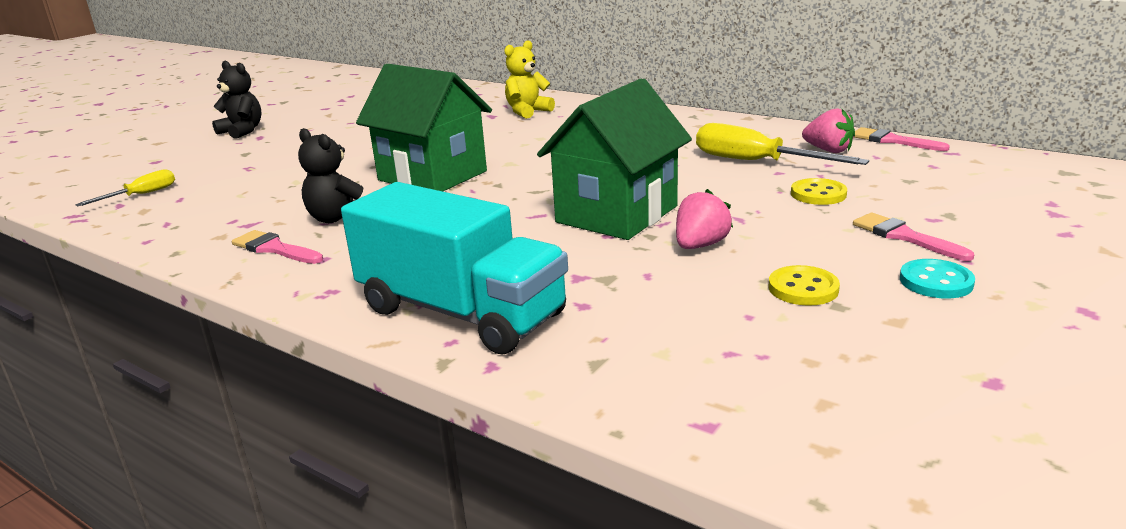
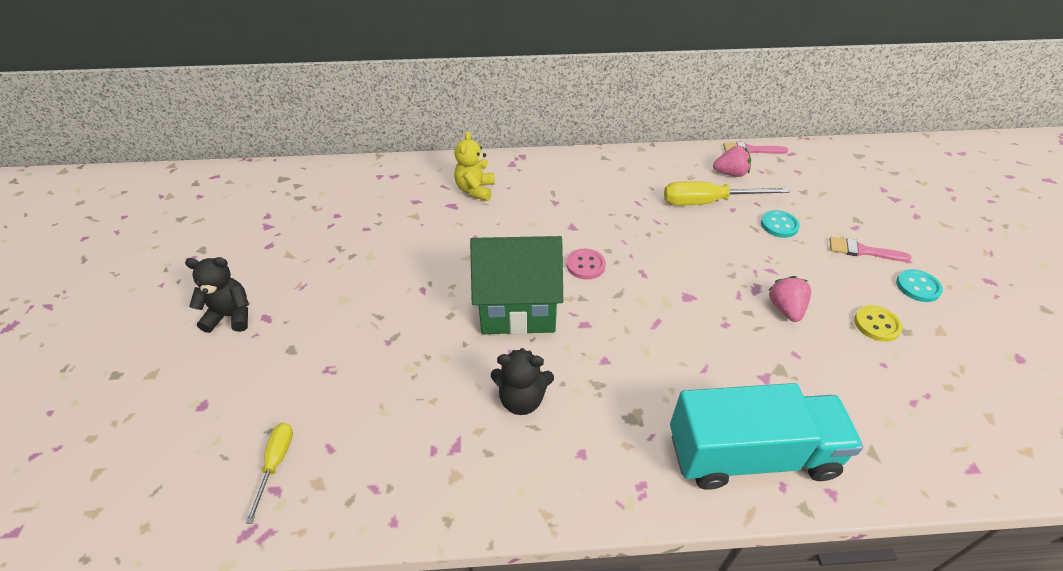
camera: 40 degrees left, 20 degrees up
pink brush [232,230,323,264] -> none
green house [537,78,692,240] -> none
yellow button [791,178,847,205] -> turquoise button [761,210,800,238]
none -> pink button [566,249,606,279]

